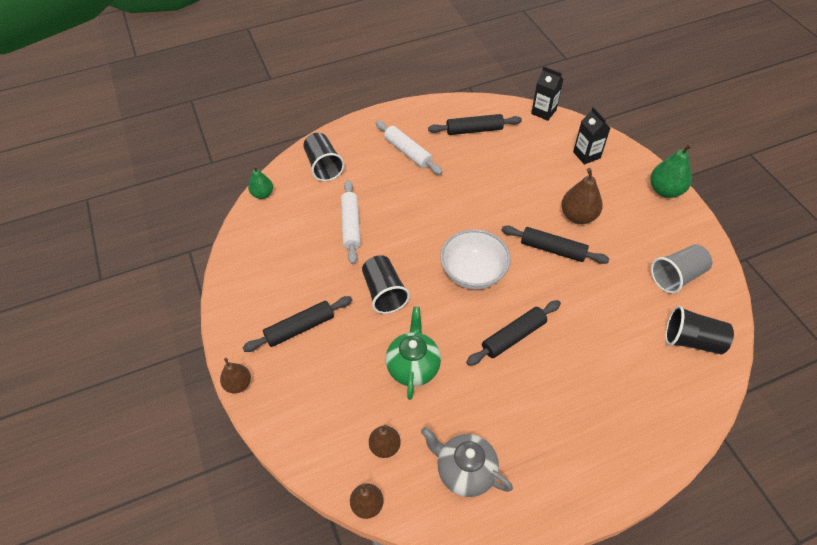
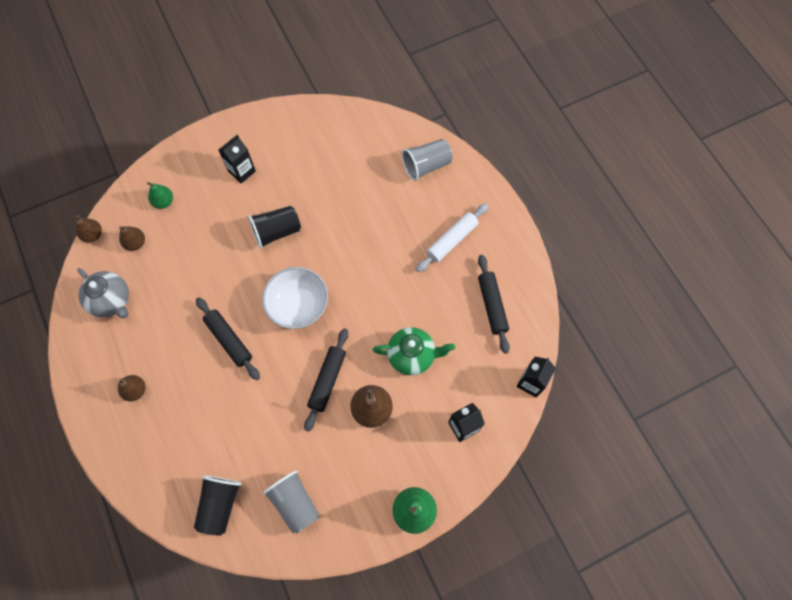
camera: 85 degrees right, 15 degrees up
brown pear [220,358,251,393] -> brown pear moved to [118,375,146,401]
black rolling pin [242,296,352,352] -> black carton [219,135,256,184]
green pear [248,166,273,199] -> green pear moved to [147,182,173,209]
black cup [303,133,345,181] -> grey cup [402,139,453,181]
white rolling pin [341,180,361,264] -> none
green teapot [386,307,441,400] -> green teapot moved to [373,327,456,375]
grey teapot [421,427,513,497] -> grey teapot turned 105 degrees clockwise [77,268,129,318]

